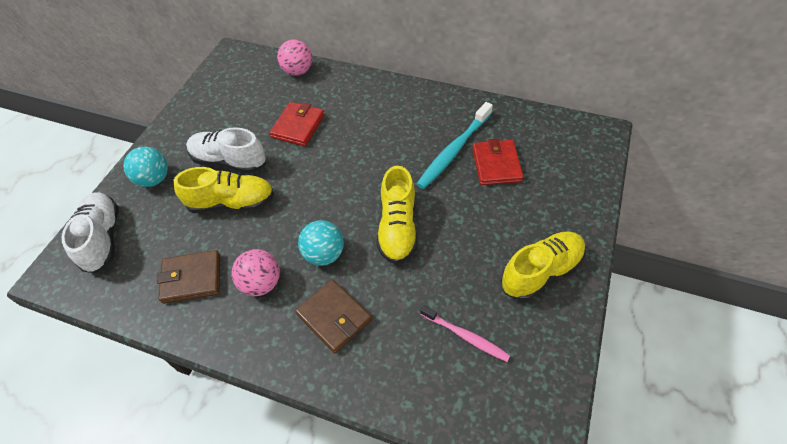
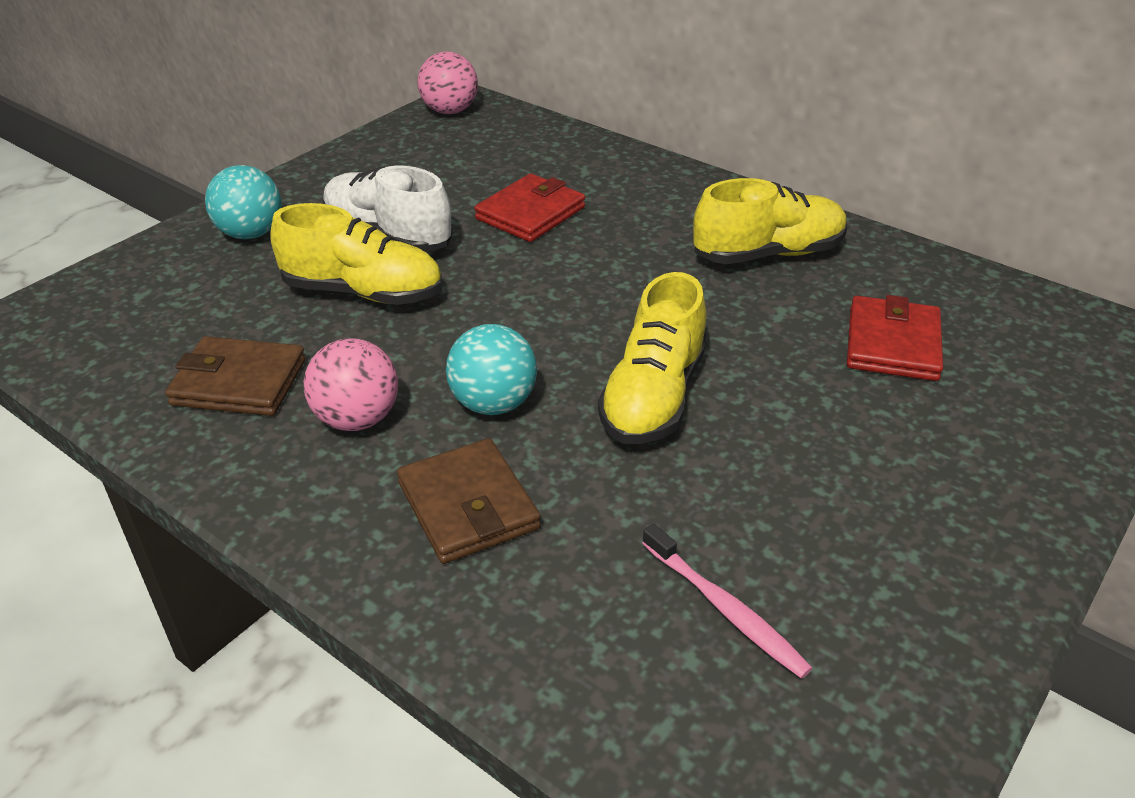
camera: 15 degrees right, 15 degrees down
white shoe [62,192,119,273] -> none
pink ball [277,40,312,75] -> pink ball moved to [418,51,478,114]
turquoise toothbrush [417,102,493,189] -> none
yellow shoe [501,231,585,301] -> yellow shoe moved to [693,178,847,264]

